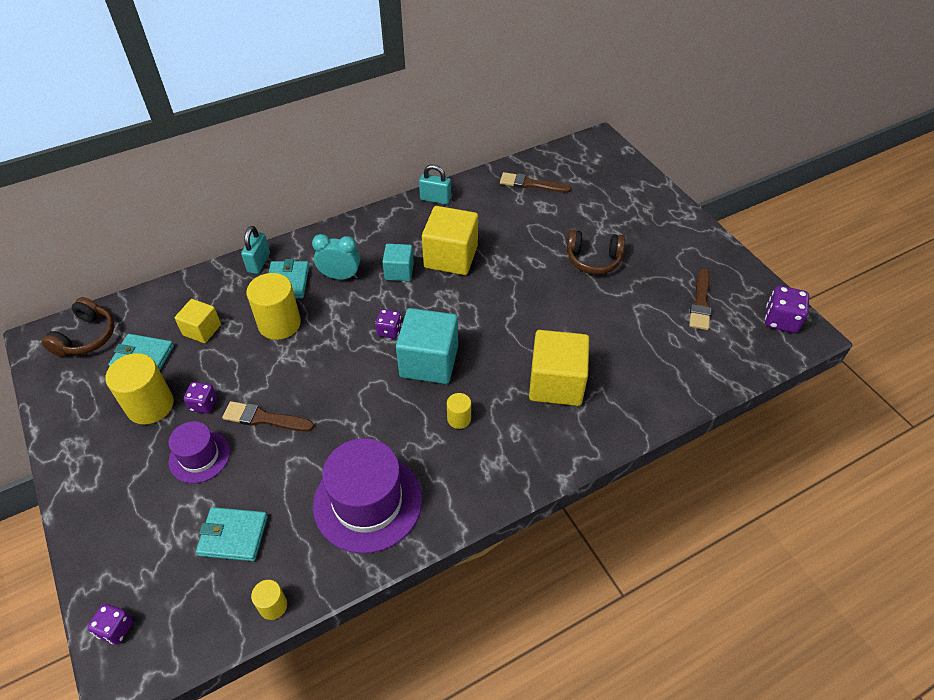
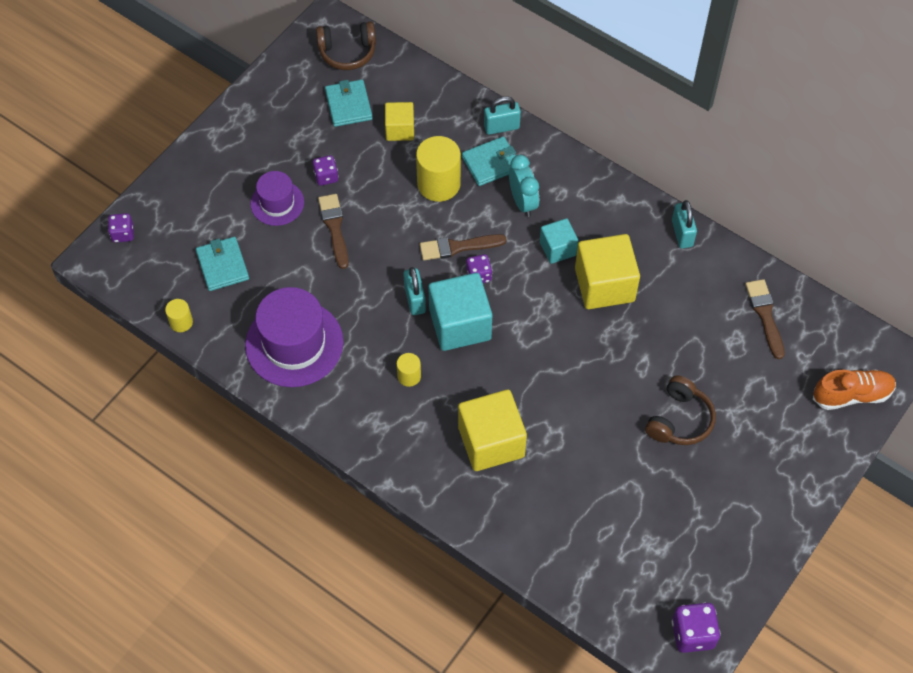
camera: 65 degrees right, 10 degrees up
yellow cylinder [105,353,174,425] -> none
brown headphones [567,230,625,274] -> brown headphones turned 135 degrees counterclockwise [645,375,716,445]
brown brush [689,269,711,330] -> brown brush moved to [420,234,507,260]
none -> turquoise padlock [403,267,426,315]
none -> orange shoe [813,370,896,410]

